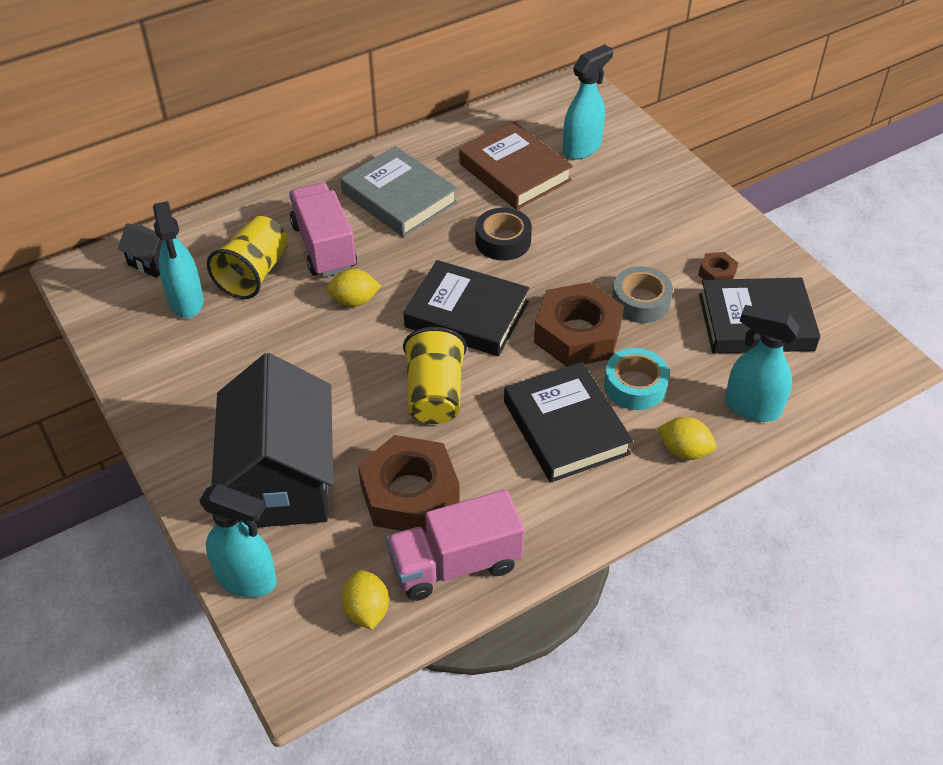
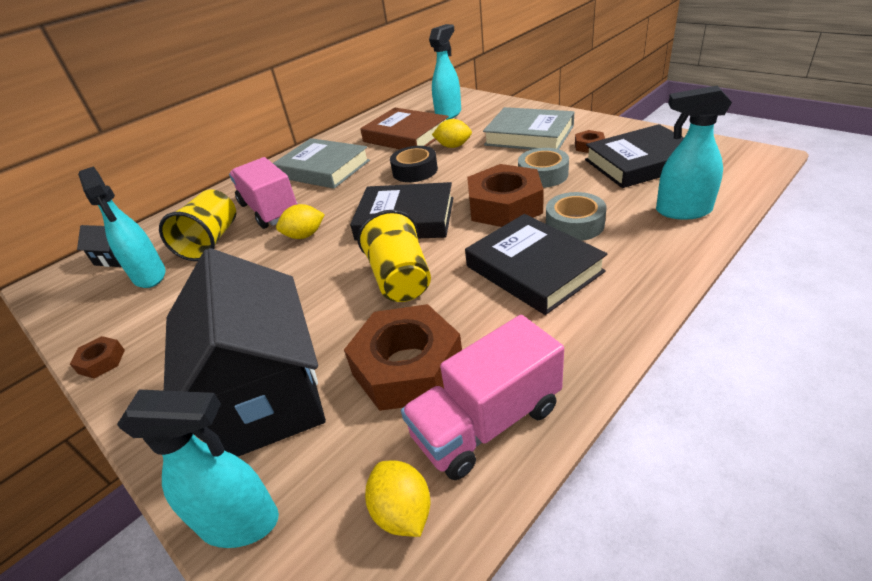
camera: 10 degrees left, 10 degrees down
turquoise tape [604,348,669,410] -> grey tape [546,192,607,241]
yellow lemon [657,417,716,460] -> yellow lemon moved to [432,119,472,148]
none -> brown nut [70,336,125,379]
none -> grey book [483,107,574,150]

